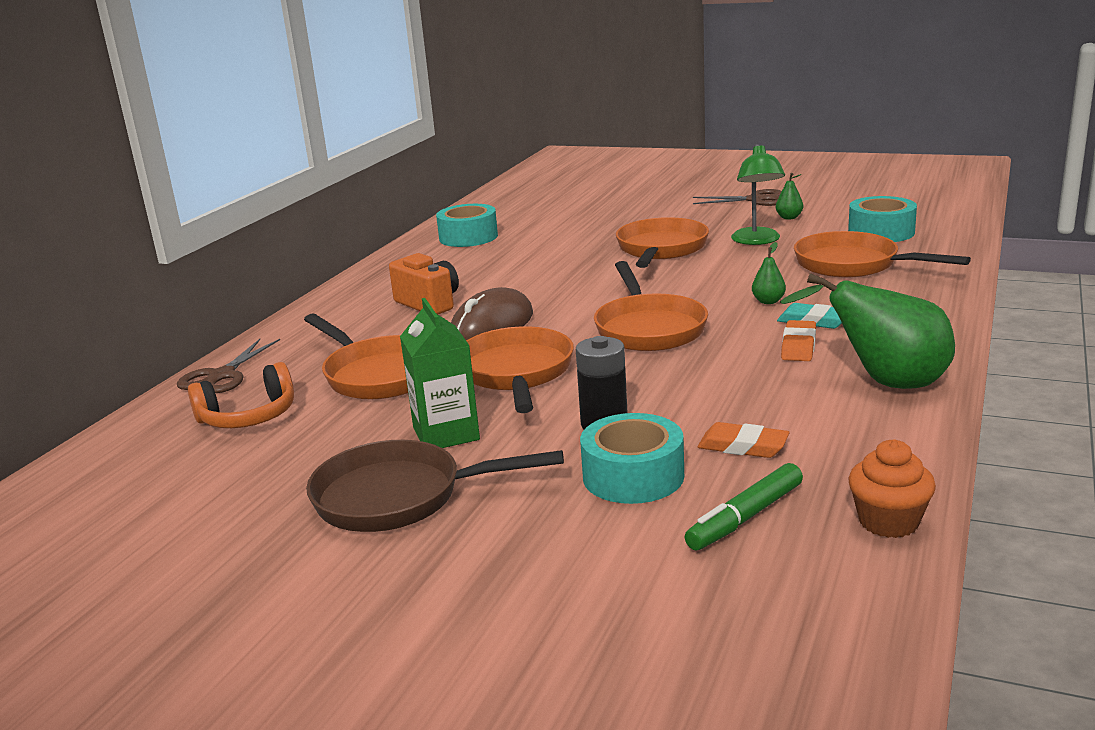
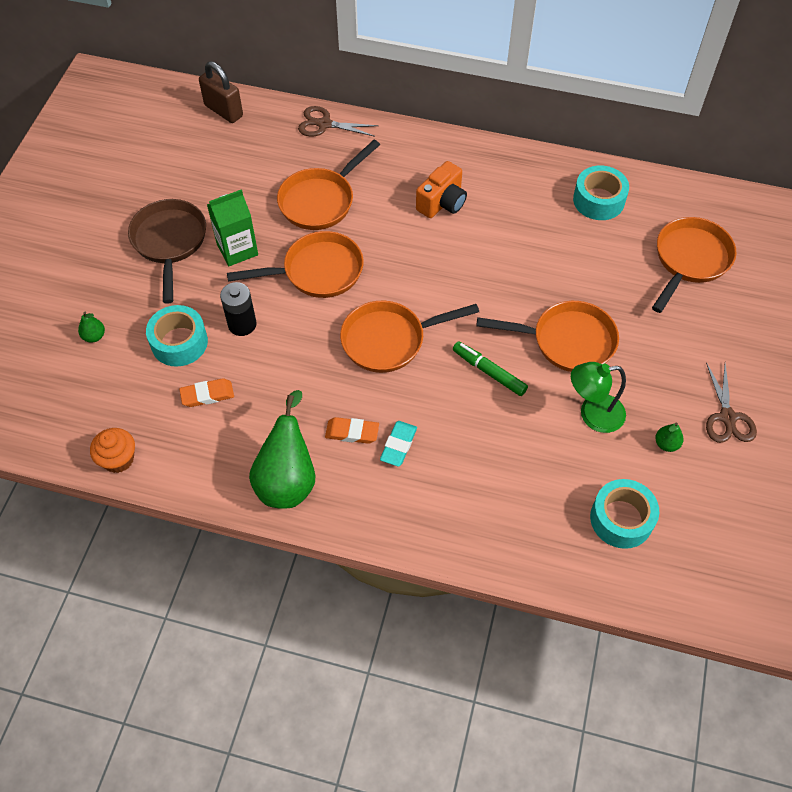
camera: 80 degrees right, 35 degrees up
orange headphones [188,362,294,428] -> none
brown mouse [451,287,533,340] -> none
green marker [685,463,803,550] -> green marker moved to [453,341,528,396]
orange eraser [698,422,790,458] -> orange eraser turned 60 degrees clockwise [179,378,234,407]
green pear [752,242,786,304] -> green pear moved to [78,312,105,343]
orange pan [794,231,971,278] -> orange pan moved to [652,217,736,313]
none -> brown padlock [199,61,243,123]

